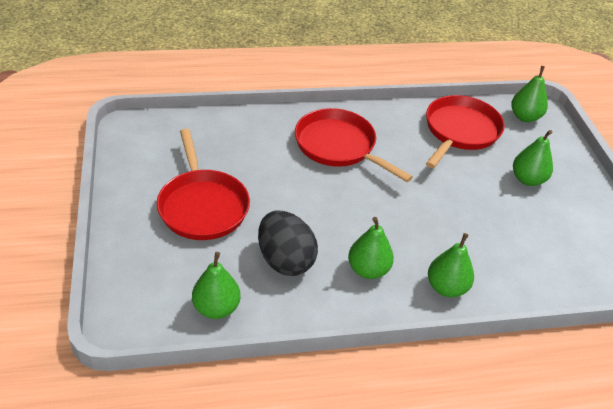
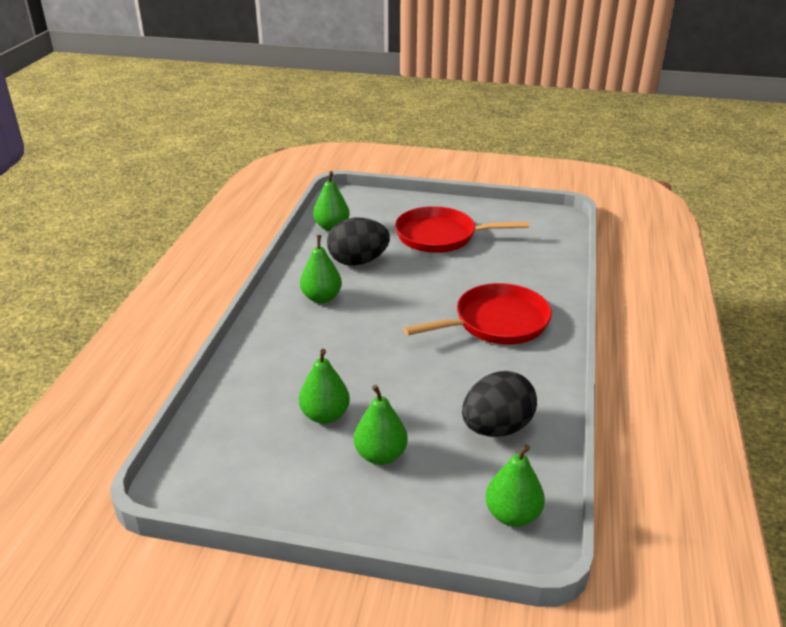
camera: 115 degrees right, 10 degrees down
red pan [426,95,505,168] -> black egg [462,371,537,437]
green pear [428,233,474,297] -> green pear moved to [299,349,350,424]

